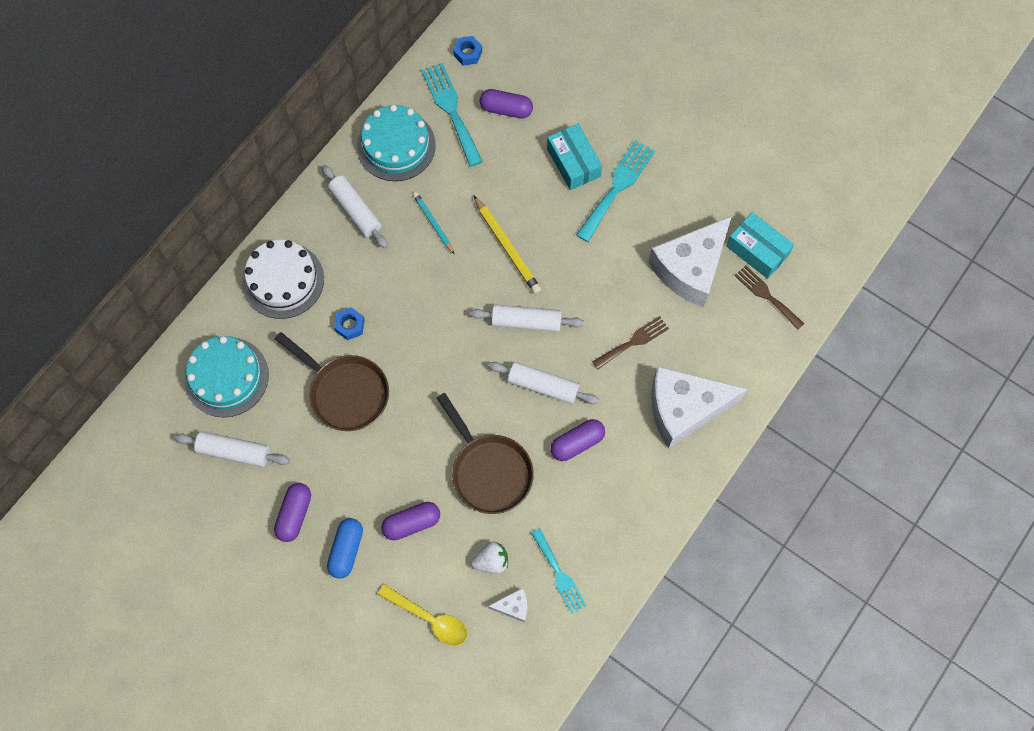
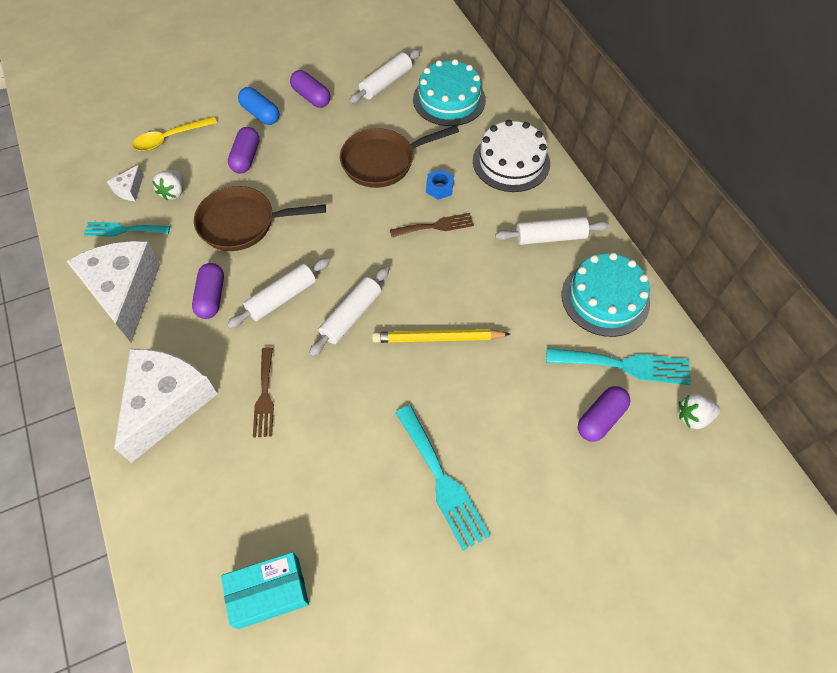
camera: 120 degrees right, 10 degrees down
turquoise pencil [413,192,454,254] -> none
blue nut [453,36,482,66] -> white strawberry [679,393,720,429]
turquoise box [547,124,602,190] -> none
white cheese [648,216,732,307] -> white cheese moved to [67,241,161,343]
brown fork [735,265,804,330] -> brown fork moved to [390,213,474,237]

